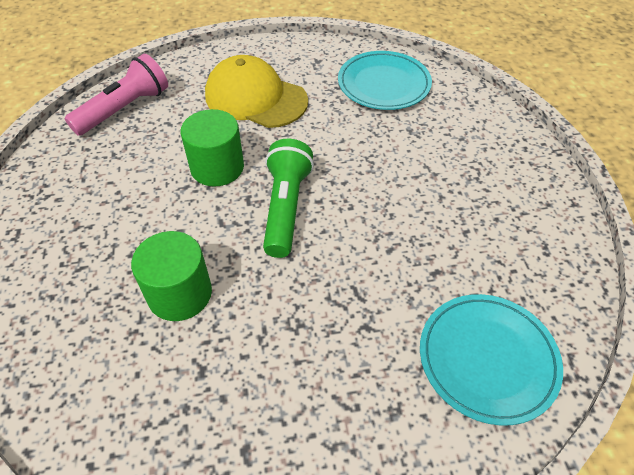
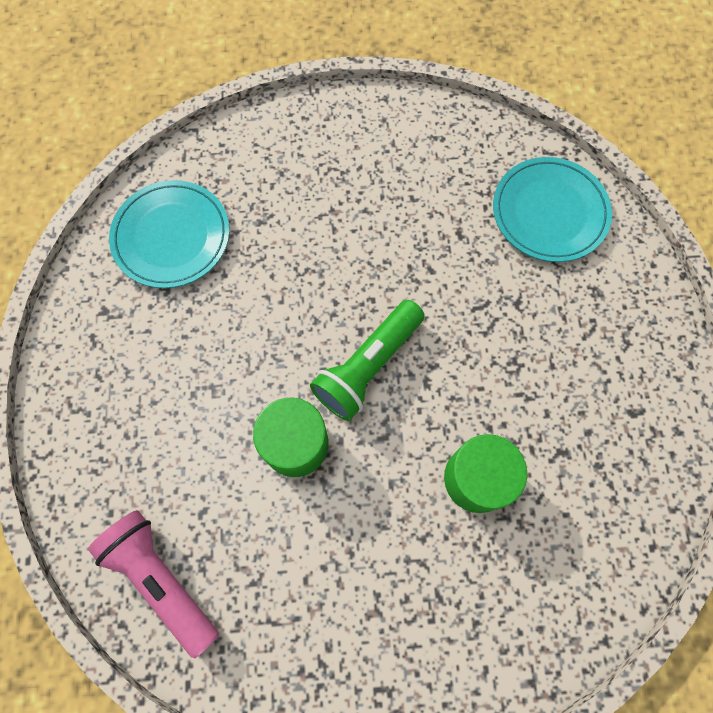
camera: 85 degrees left, 20 degrees up
yellow cap [205,55,308,128] -> none
green flashlight [263,139,314,258] -> green flashlight turned 60 degrees counterclockwise [310,300,425,421]

